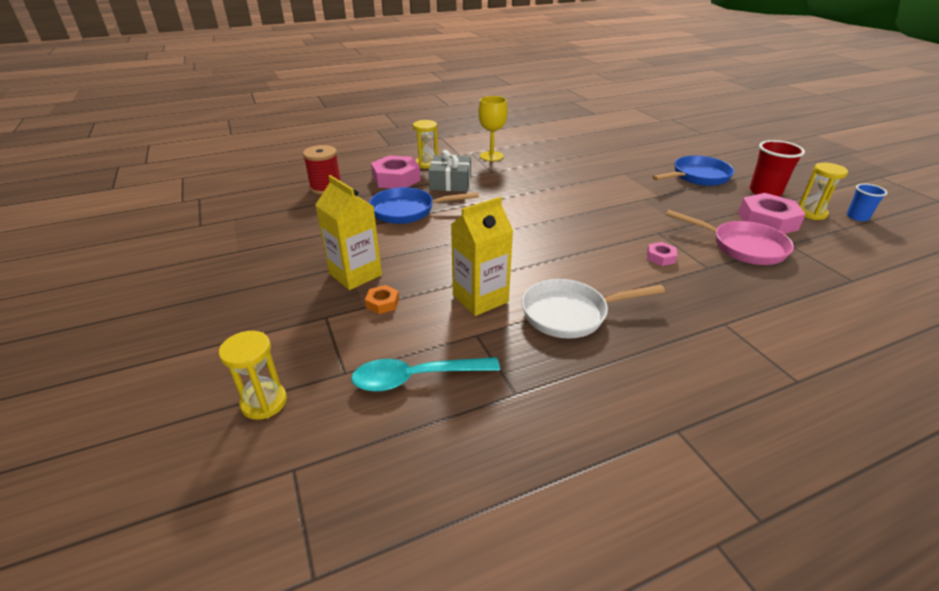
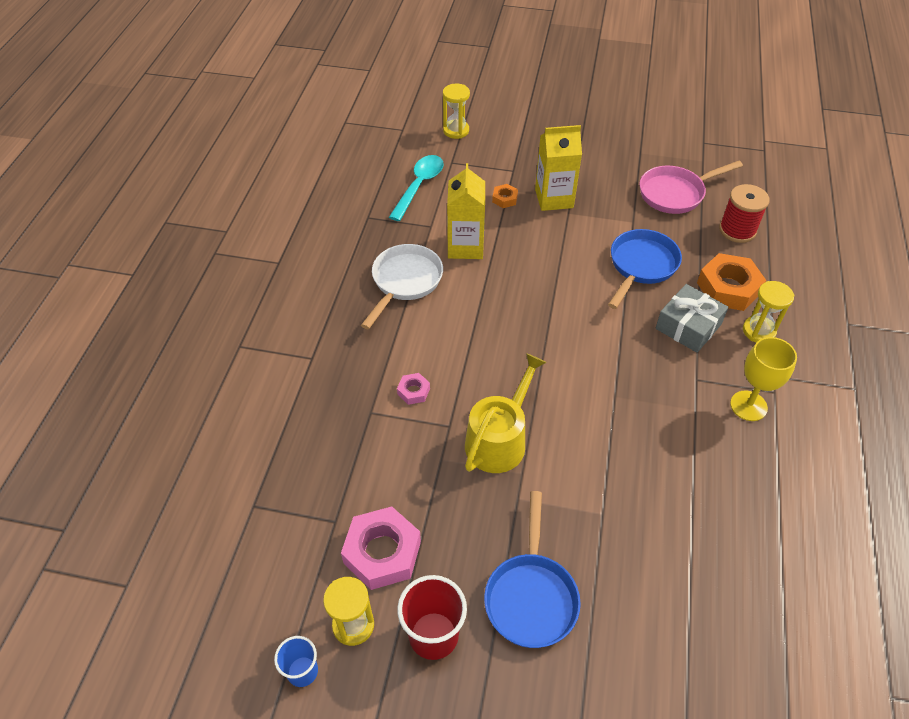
camera: 125 degrees right, 15 degrees up
pink nut [371,155,421,188] -> orange nut [697,253,767,311]
pink pan [666,210,794,265] -> pink pan moved to [640,161,743,214]
none -> yellow watering can [465,353,547,473]

